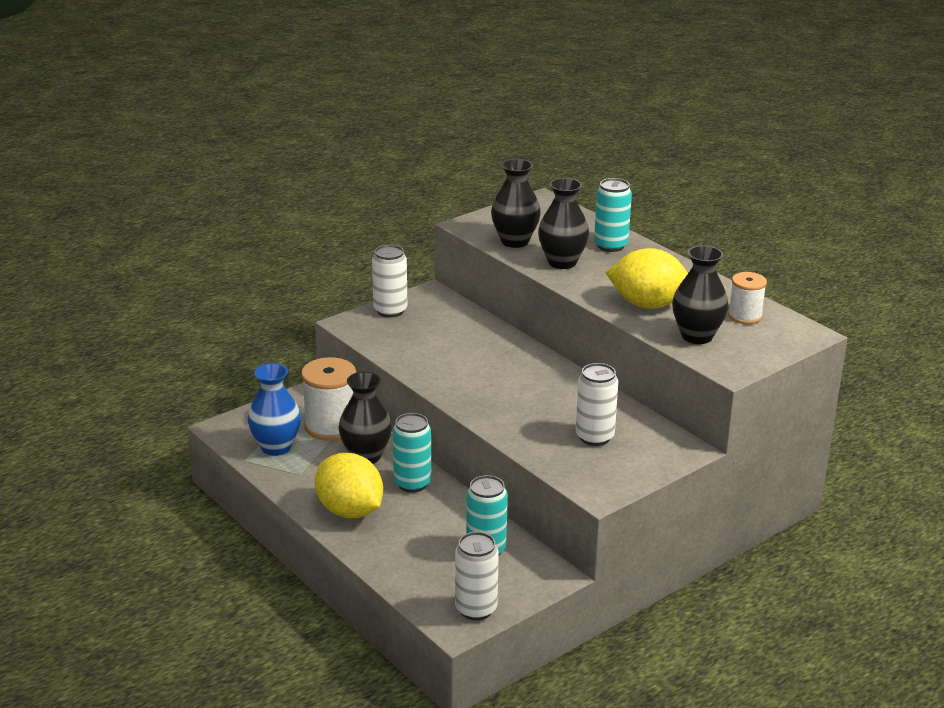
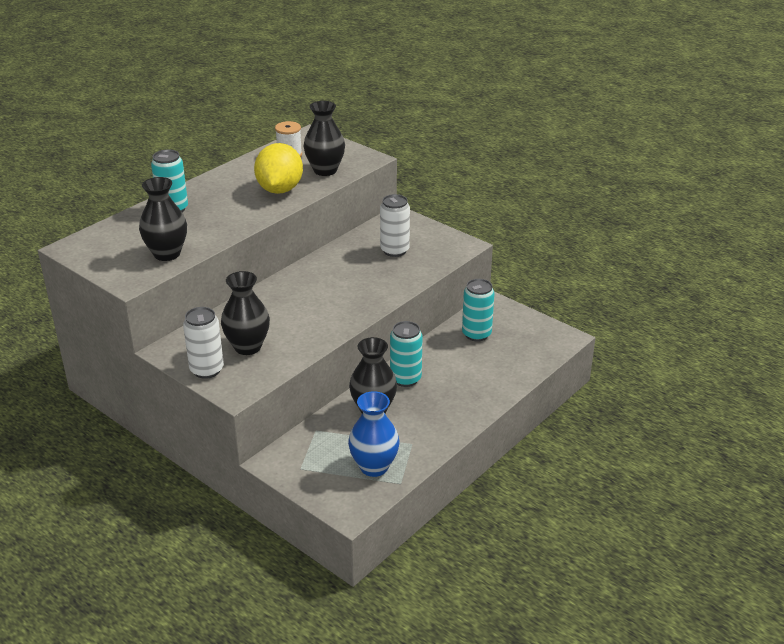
camera: 100 degrees left, 5 degrees up
white spool [301,357,356,441] -> none
yellow lemon [315,453,383,518] -> none
white can [455,532,499,620] -> none
black vase [538,178,589,269] -> black vase moved to [221,271,270,355]

